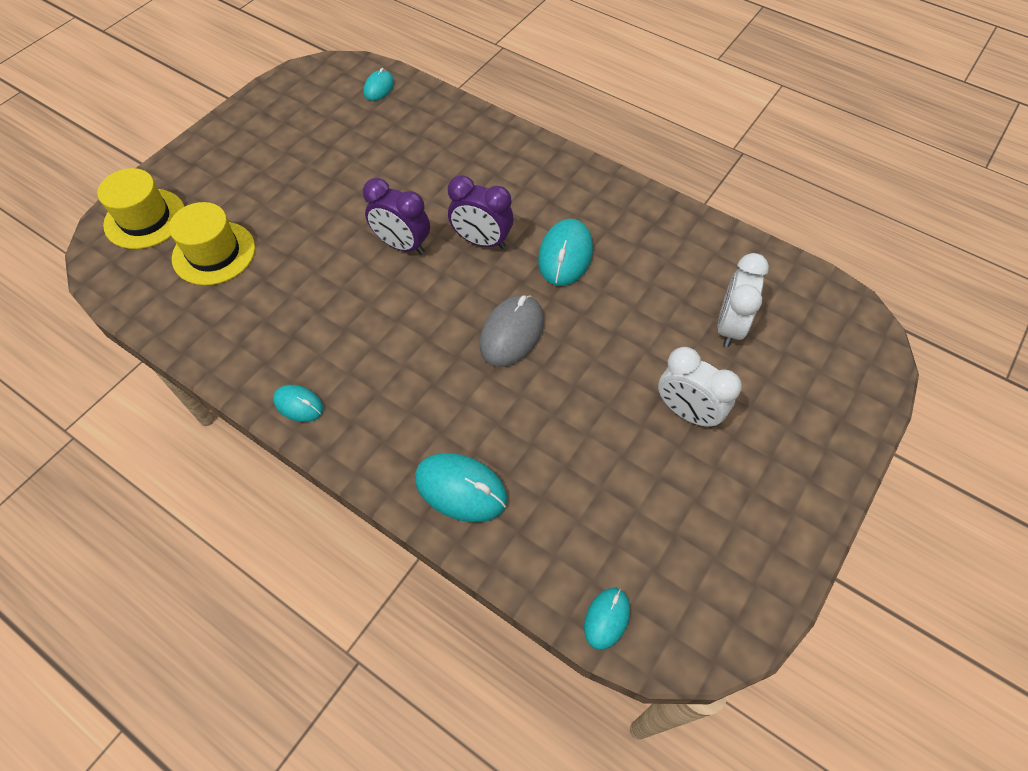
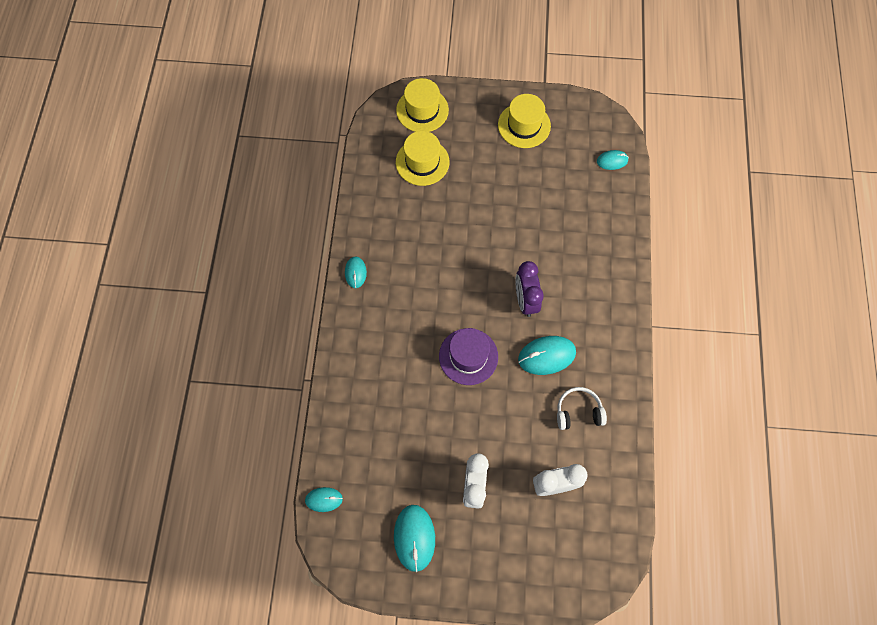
camera: 60 degrees right, 10 degrees up
purple clock [363,178,430,255] -> none
turquoise mouse [415,453,508,522] -> turquoise mouse moved to [394,505,435,572]
grey mouse [480,295,544,367] -> purple hat [439,328,498,385]
none -> yellow hat [498,94,551,148]
none -> white headphones [557,387,607,430]

